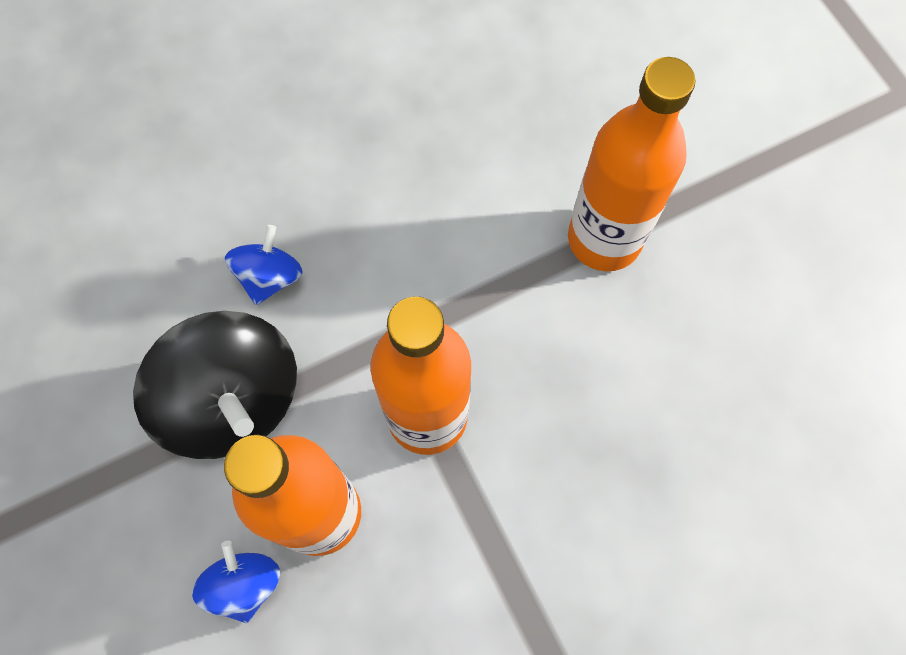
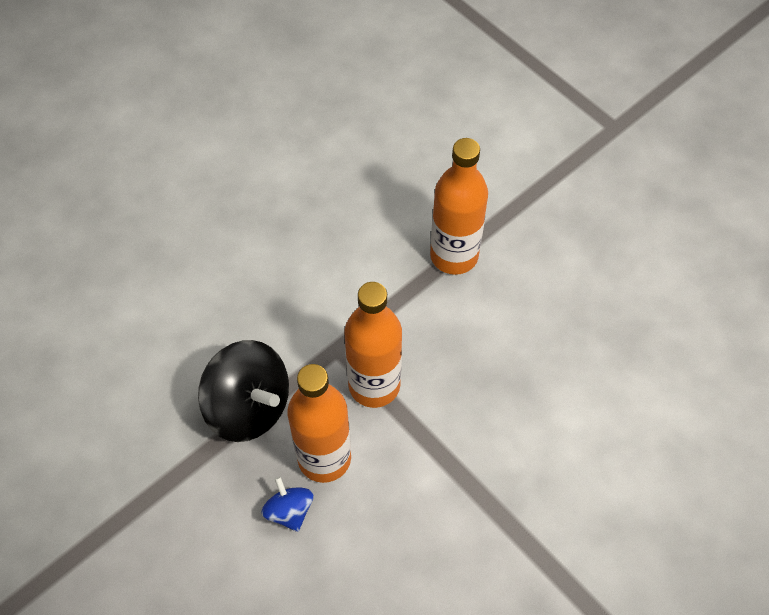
camera: 15 degrees left, 10 degrees down
blue spinning top [225,225,303,305] -> none

